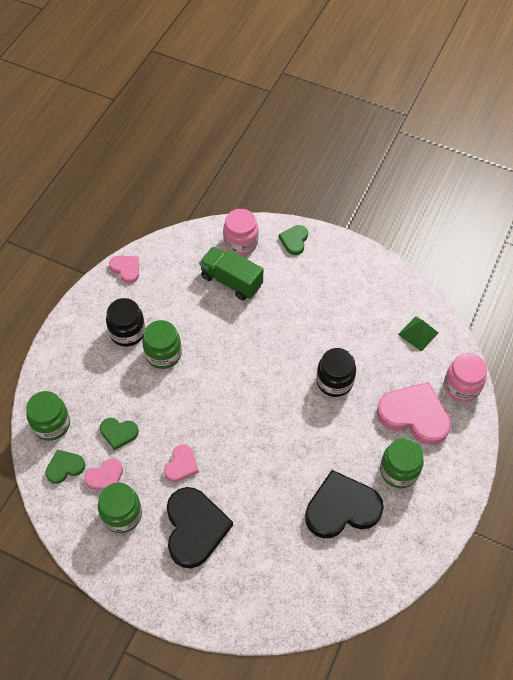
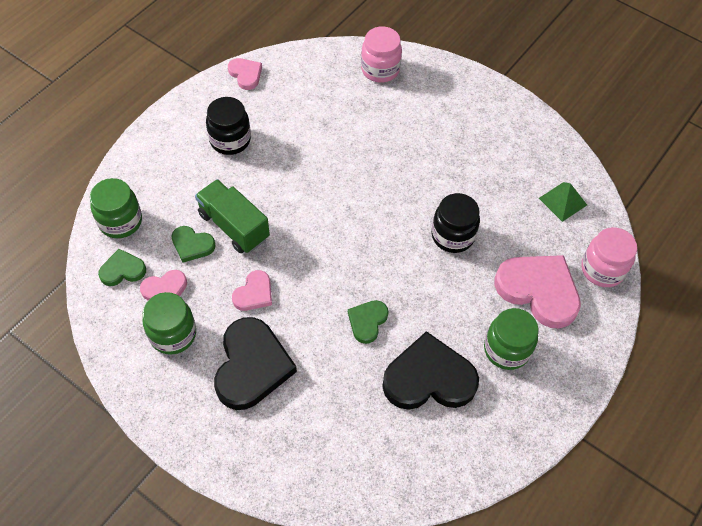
camera: 10 degrees right, 0 degrees up
green jar [142,320,182,369] -> none
green truck [199,247,263,301] -> green truck moved to [195,179,270,253]
green heart [279,225,308,255] -> green heart moved to [348,300,388,344]

